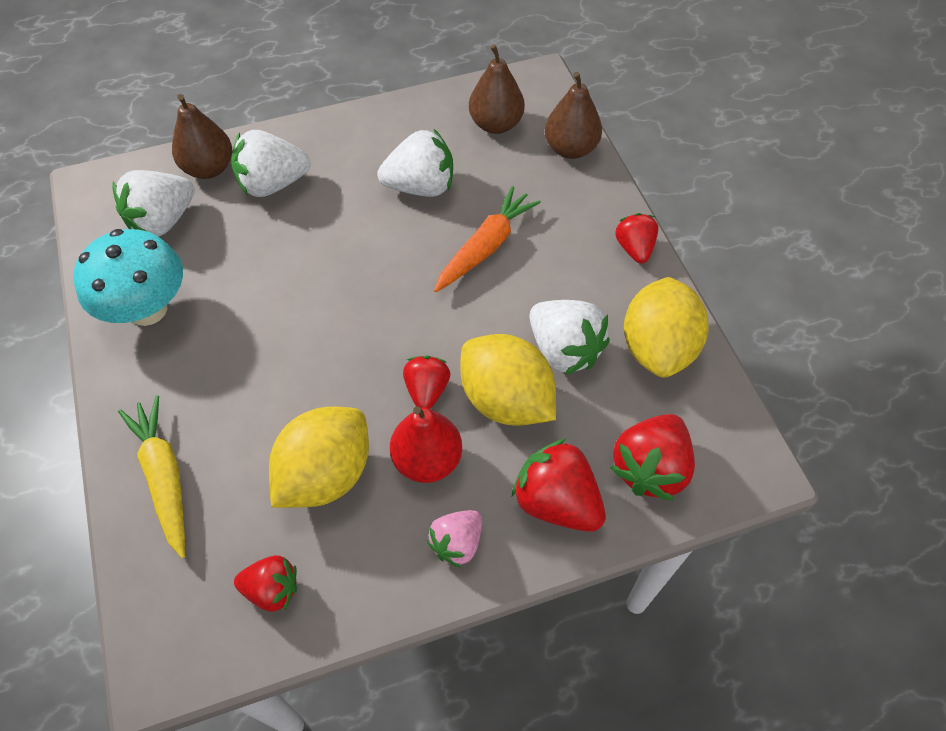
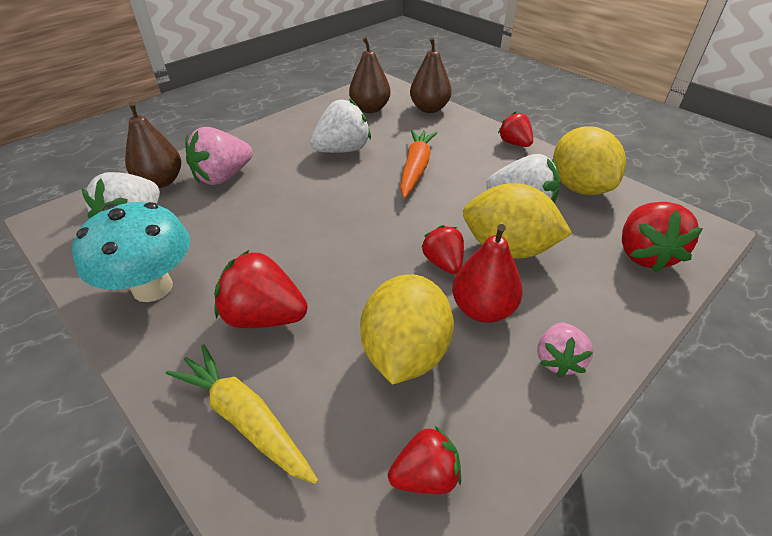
camera: 25 degrees left, 15 degrees down
white strawberry [231,130,310,197] -> pink strawberry [185,127,253,185]
red strawberry [512,439,606,532] -> red strawberry moved to [214,250,308,328]

